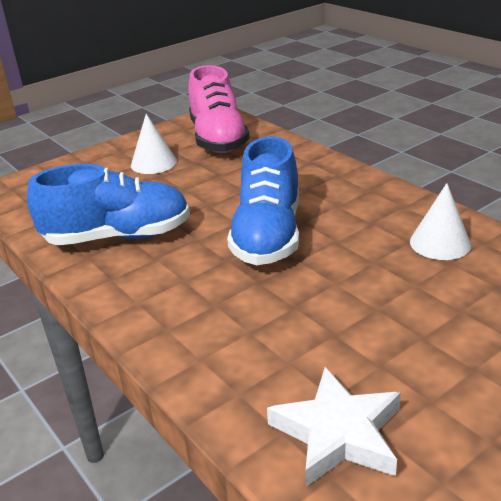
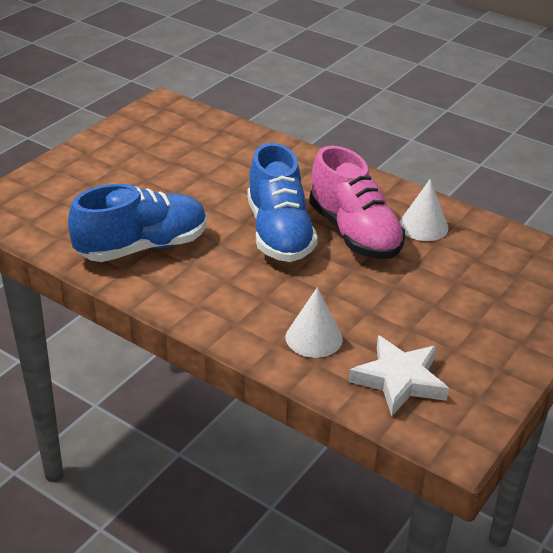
camera: 20 degrees left, 5 degrees up
white cone [131,114,177,174] -> white cone moved to [286,287,343,358]
pink shoe [188,65,250,153] -> pink shoe moved to [309,146,405,259]

